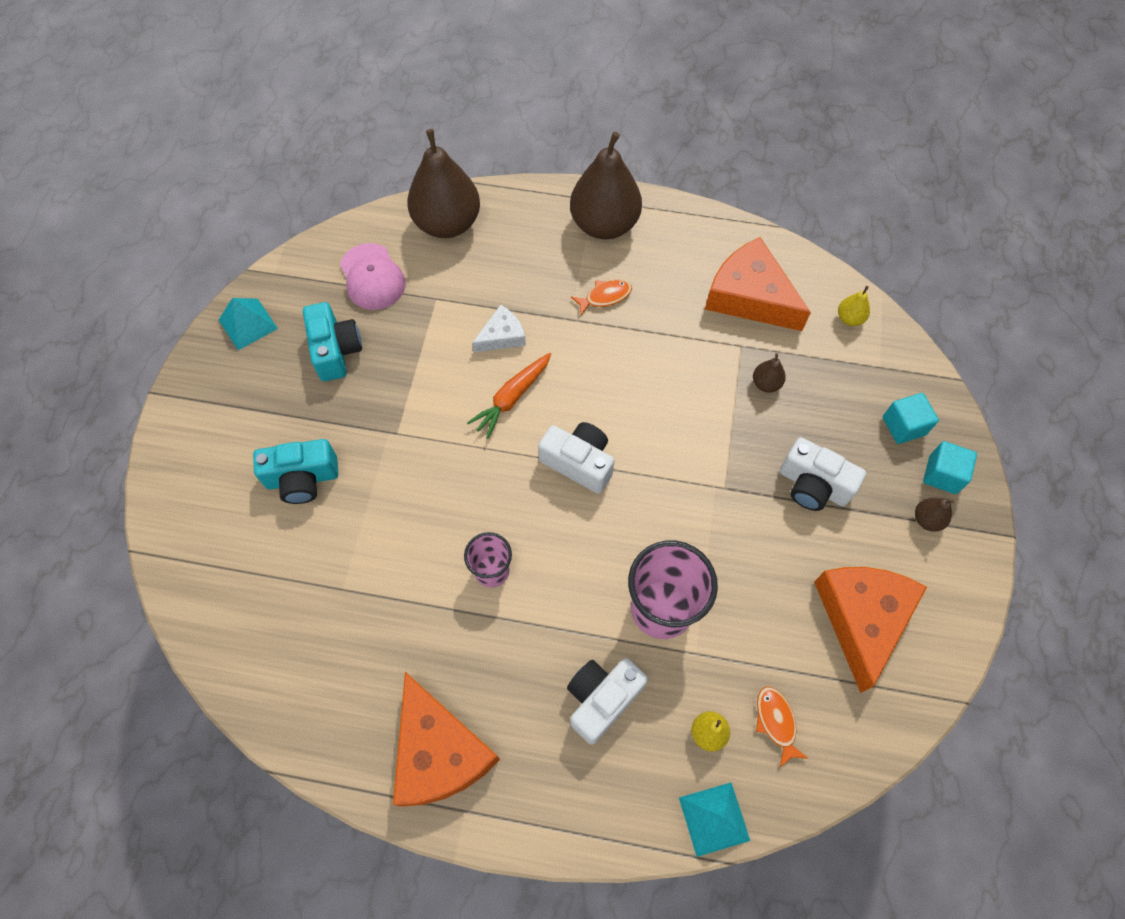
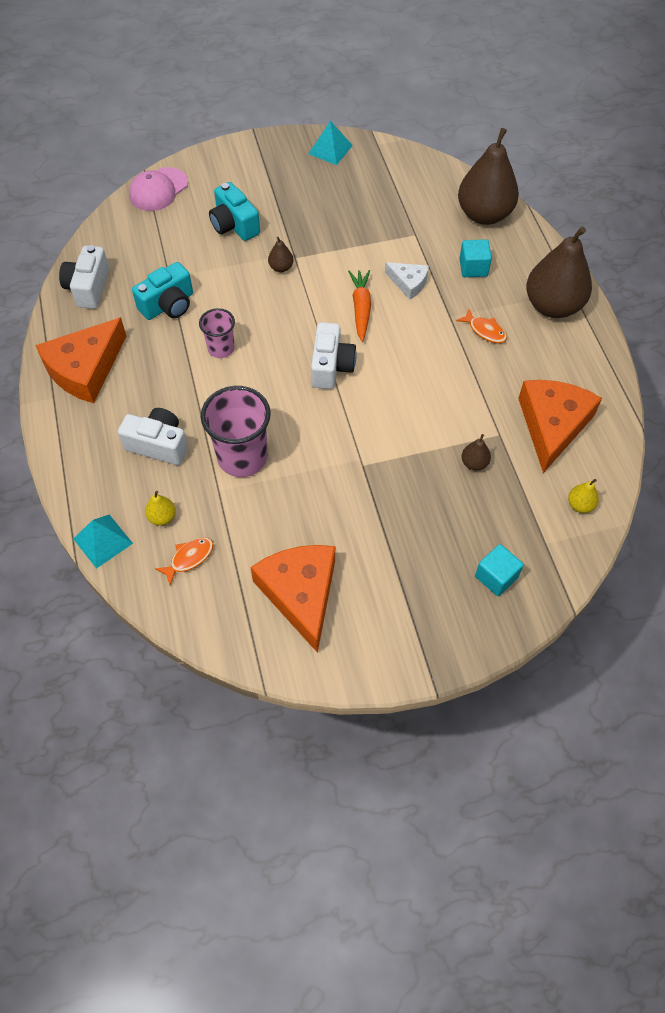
camera: 65 degrees right, 5 degrees down
turquoise camera [303,302,362,381] -> turquoise camera moved to [132,262,193,320]
pink cap [340,243,406,310] -> pink cap moved to [129,167,188,211]
orange carrot [467,353,551,439] -> orange carrot turned 75 degrees clockwise [348,270,371,342]
white camera [780,437,866,511] -> white camera moved to [59,245,109,309]
orange cheese [814,567,927,693] -> orange cheese turned 90 degrees counterclockwise [250,545,335,653]
brown pear [915,498,954,532] -> brown pear moved to [268,237,293,272]
turquoise cube [923,441,977,494] -> turquoise cube moved to [459,239,492,277]

